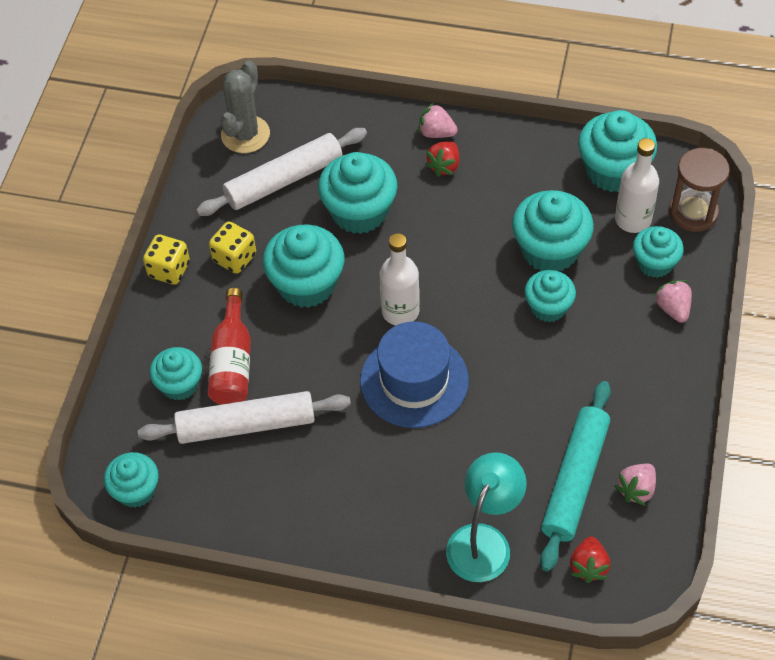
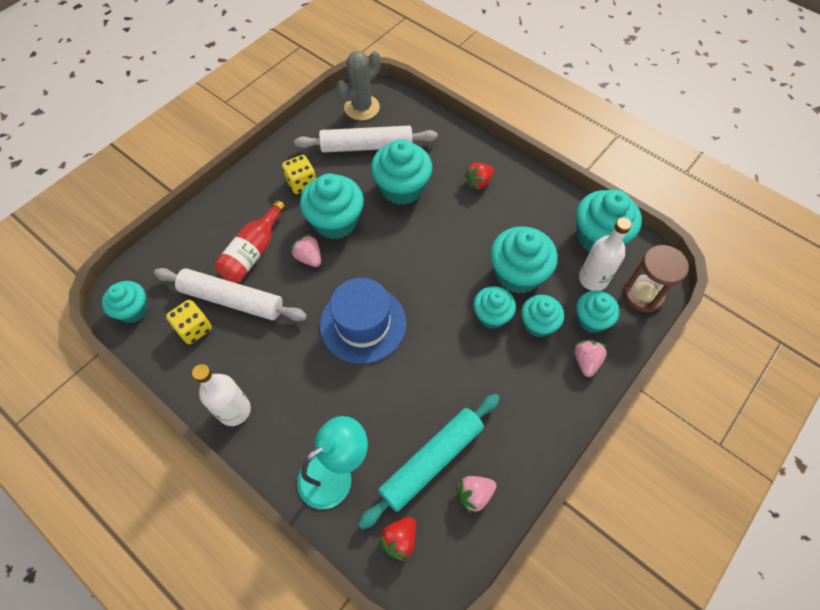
camera: 25 degrees right, 5 degrees up
yellow dice [143,235,190,285] -> yellow dice moved to [166,300,212,344]
turquoise cupcake [150,347,202,401] -> turquoise cupcake moved to [521,295,564,337]
white bottle [379,233,420,325] -> white bottle moved to [192,364,251,426]
pink strawberry [418,103,458,138] -> pink strawberry moved to [291,234,321,267]

